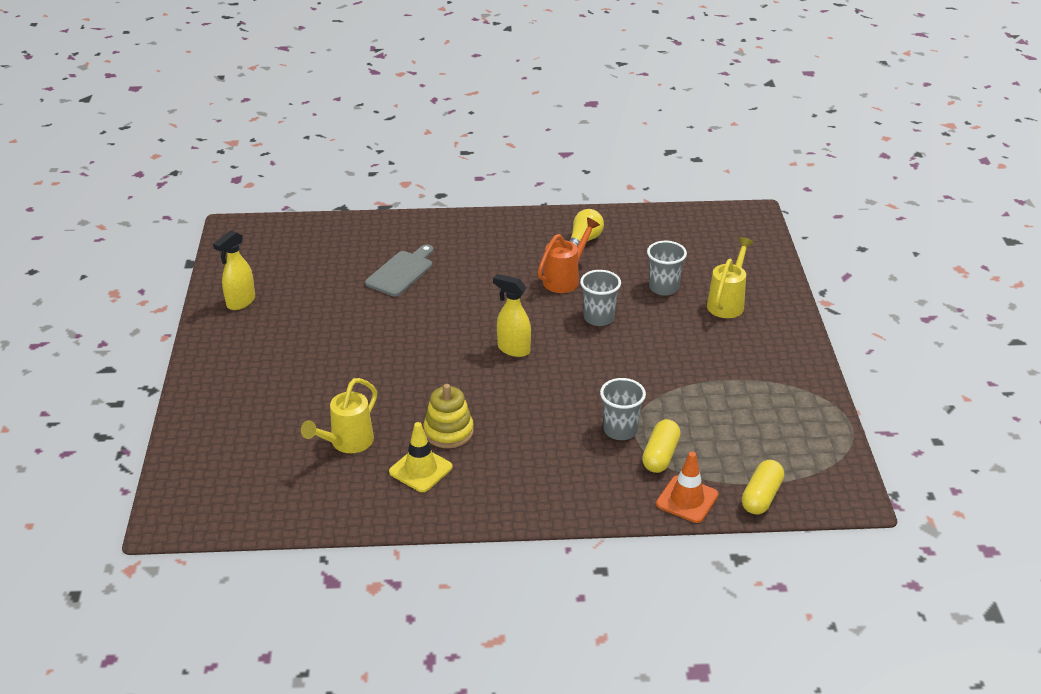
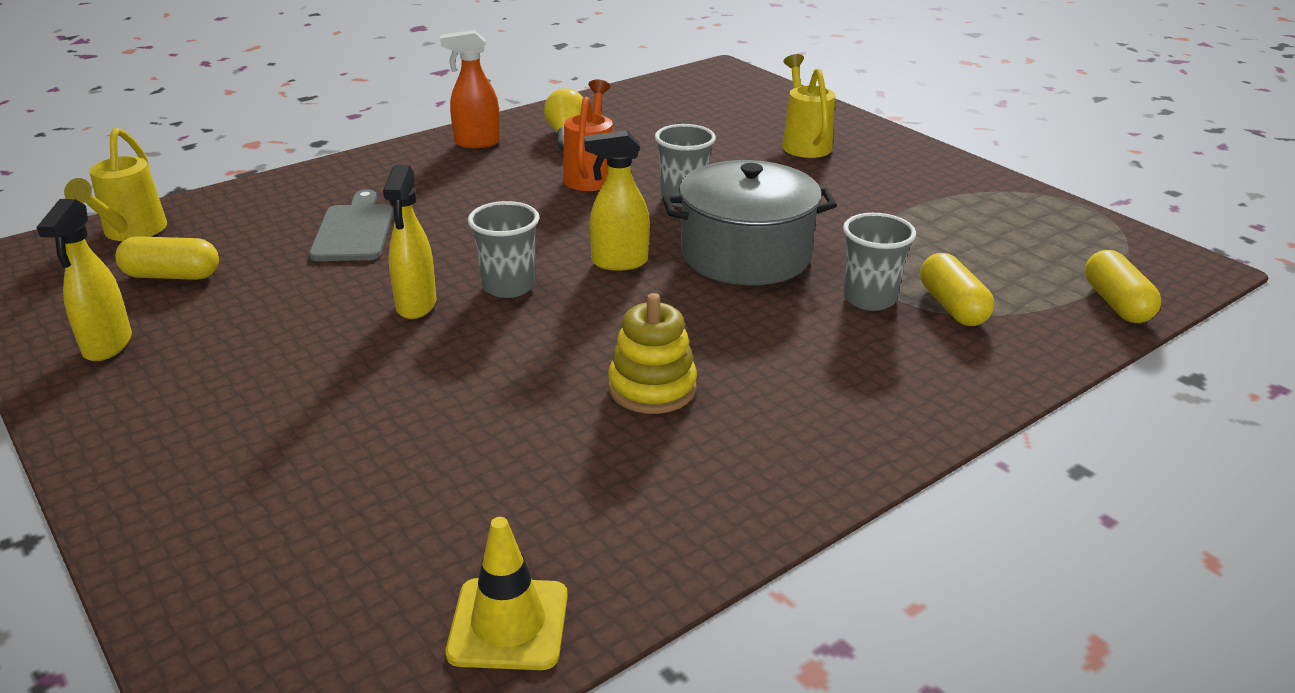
camera: 35 degrees left, 5 degrees down
yellow watering can [301,378,377,453] -> yellow watering can moved to [64,128,167,241]
yellow traffic cone [389,422,453,492] -> yellow traffic cone moved to [446,517,568,670]
grey cup [647,241,687,295] -> grey cup moved to [468,201,540,298]
orange traffic cone [656,452,718,523] -> none
none -> yellow capsule [115,236,219,280]
none -> yellow spray bottle [383,165,437,319]
none -> orange spray bottle [440,30,500,148]
none -> grey pot [663,160,837,285]

